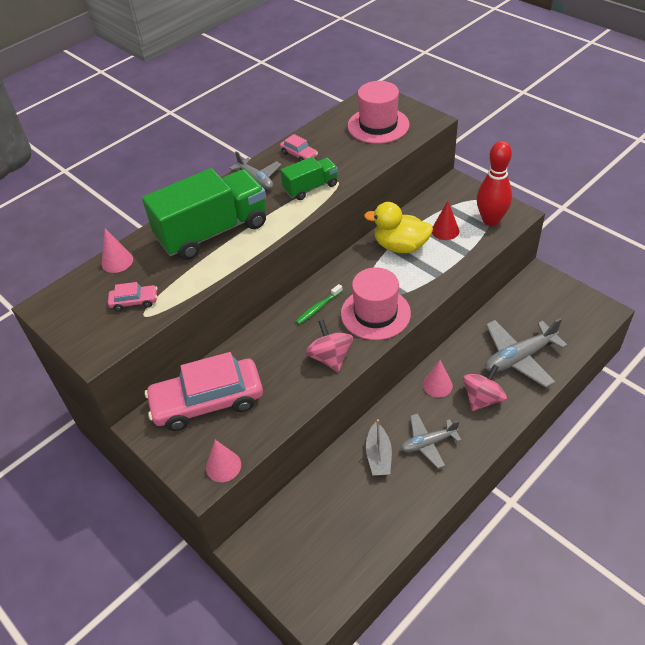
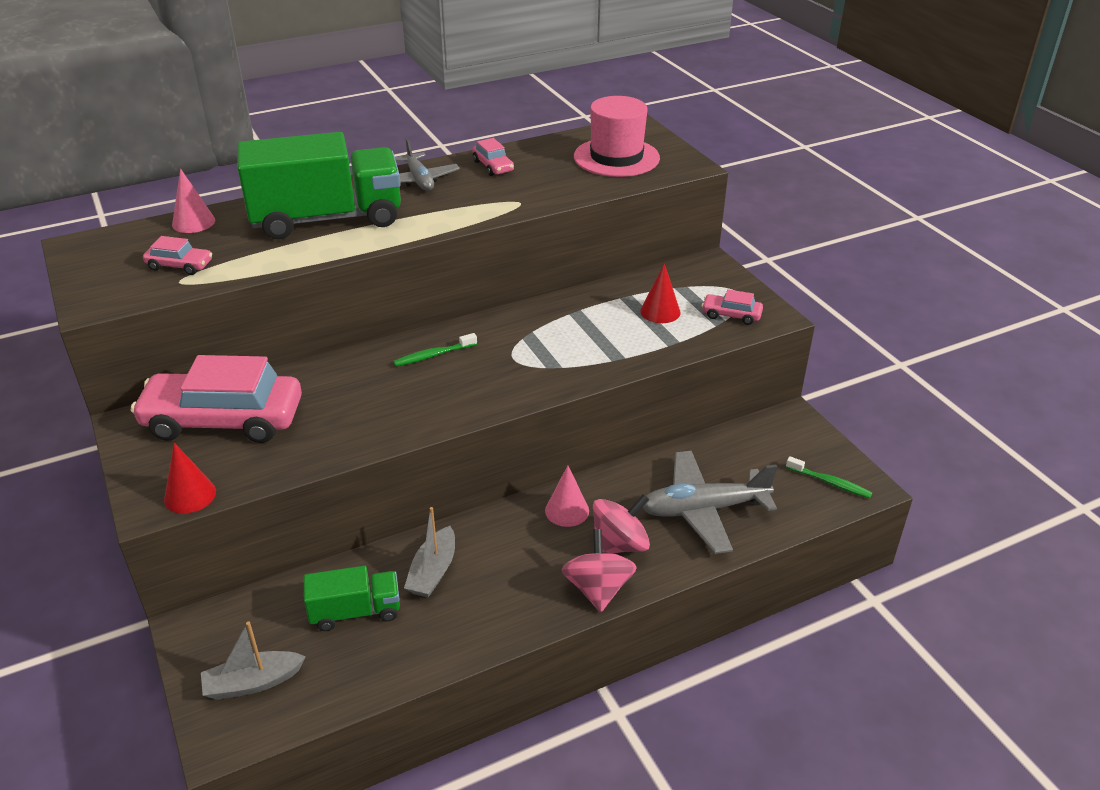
camera: 15 degrees right, 10 degrees down
pink cone [206,440,241,482] -> red cone [164,443,216,514]
green truck [281,157,338,200] -> green truck moved to [304,566,400,631]
pink spinning top [306,319,353,372] -> pink spinning top moved to [561,529,637,612]
pink hat [341,267,411,340] -> none
yellow duck [364,202,433,253] -> none
grey plane [401,413,461,469] -> none
red bowling pin [477,141,512,226] -> pink car [702,289,763,325]
none -> grey boat [201,621,306,700]
none -> green toothbrush [786,456,872,498]

